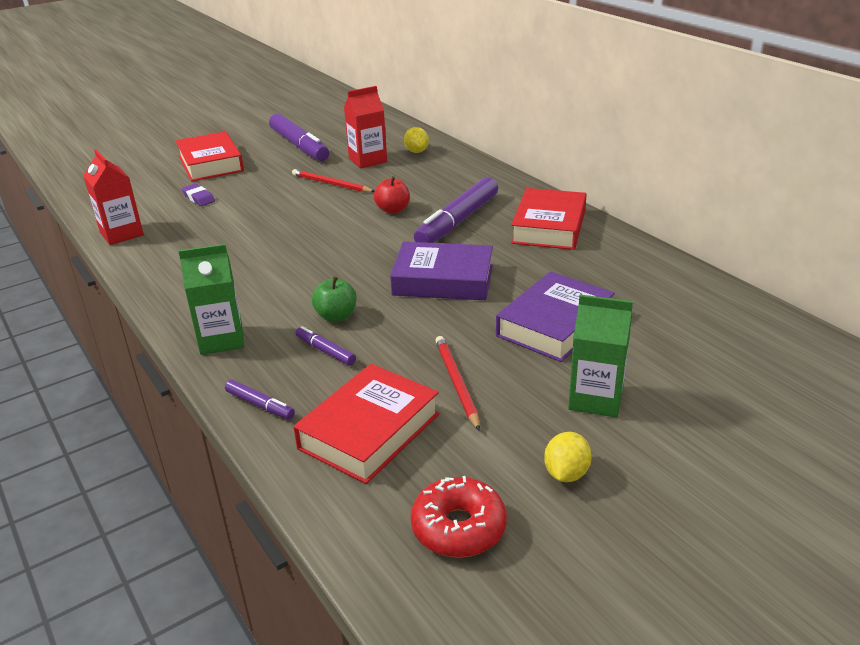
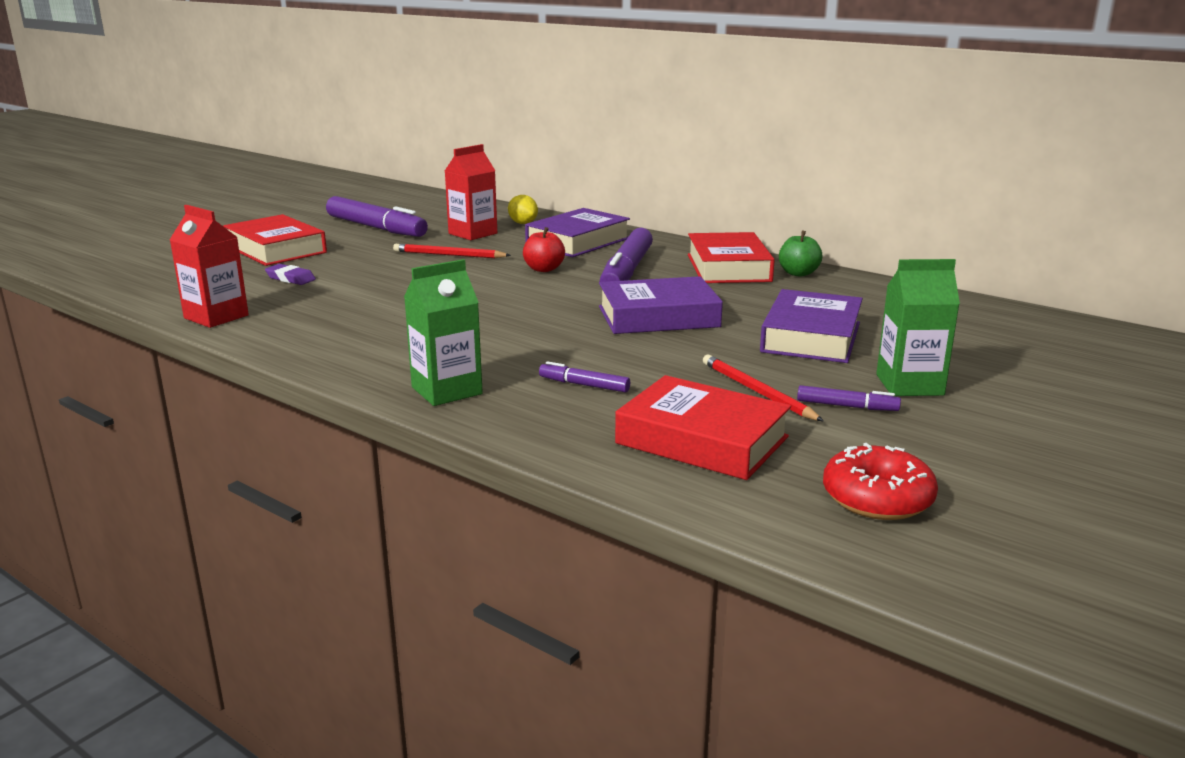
camera: 20 degrees left, 10 degrees down
purple marker [225,380,295,419] -> purple marker moved to [797,385,901,411]
red book [293,364,439,484] -> red book turned 75 degrees counterclockwise [615,375,791,480]
green apple [312,276,356,322] -> green apple moved to [779,230,822,276]
yellow lemon [544,432,592,482] -> none
none -> purple book [525,208,630,257]

